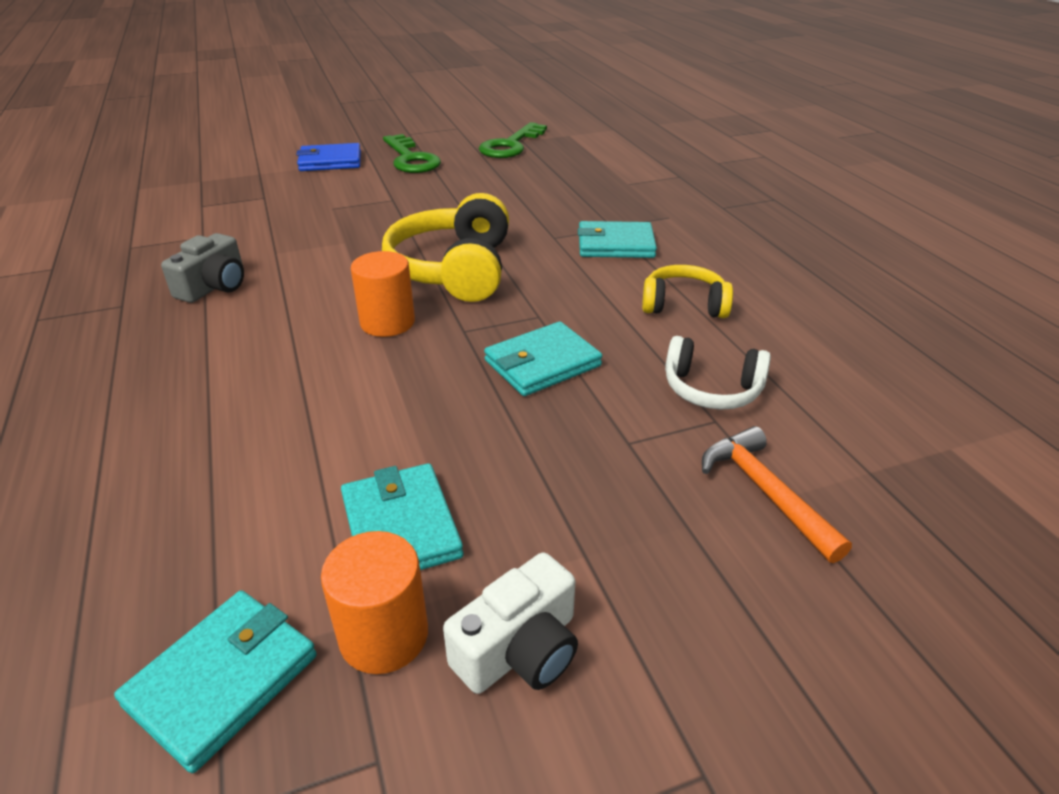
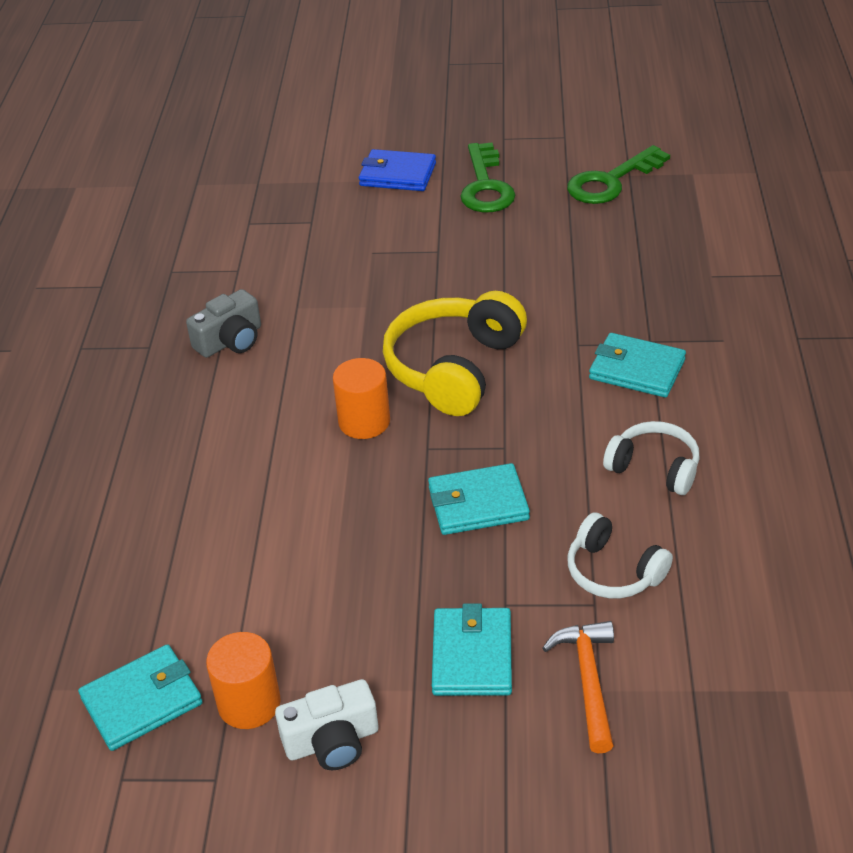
camera: 25 degrees right, 5 degrees up
turquoise wallet [341,463,463,570] -> turquoise wallet moved to [432,603,512,696]
yellow headphones [642,265,733,318] -> white headphones [603,421,699,495]

